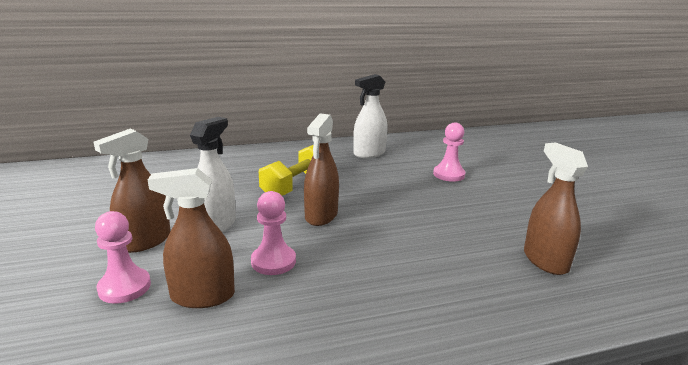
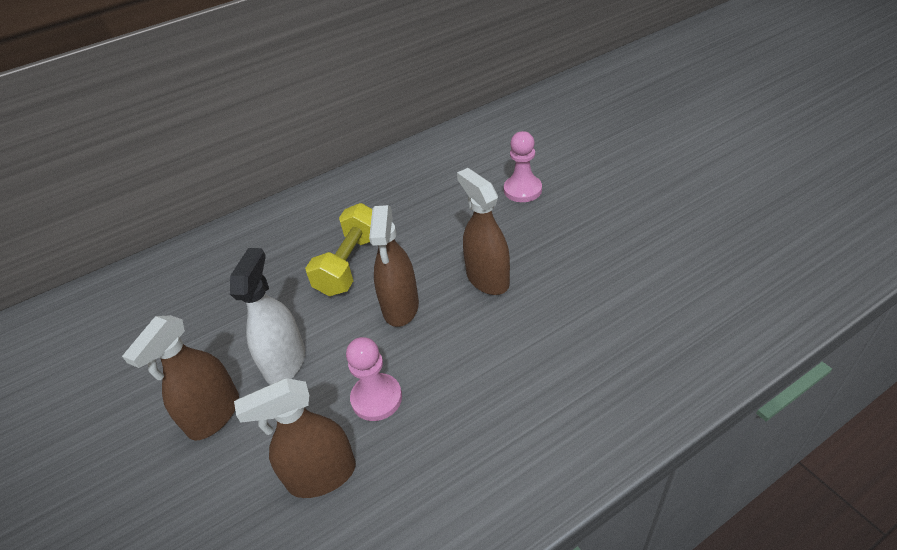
camera: 10 degrees left, 20 degrees up
pink pawn [95,211,151,304] -> none
white spray bottle [353,74,388,158] -> none
brown spray bottle [524,142,588,275] -> brown spray bottle moved to [457,168,510,295]

